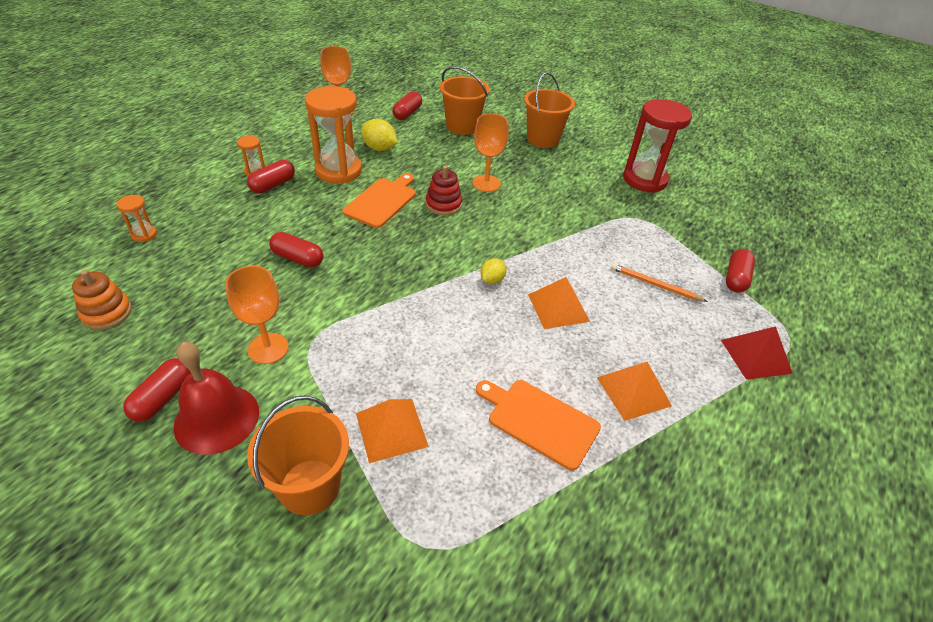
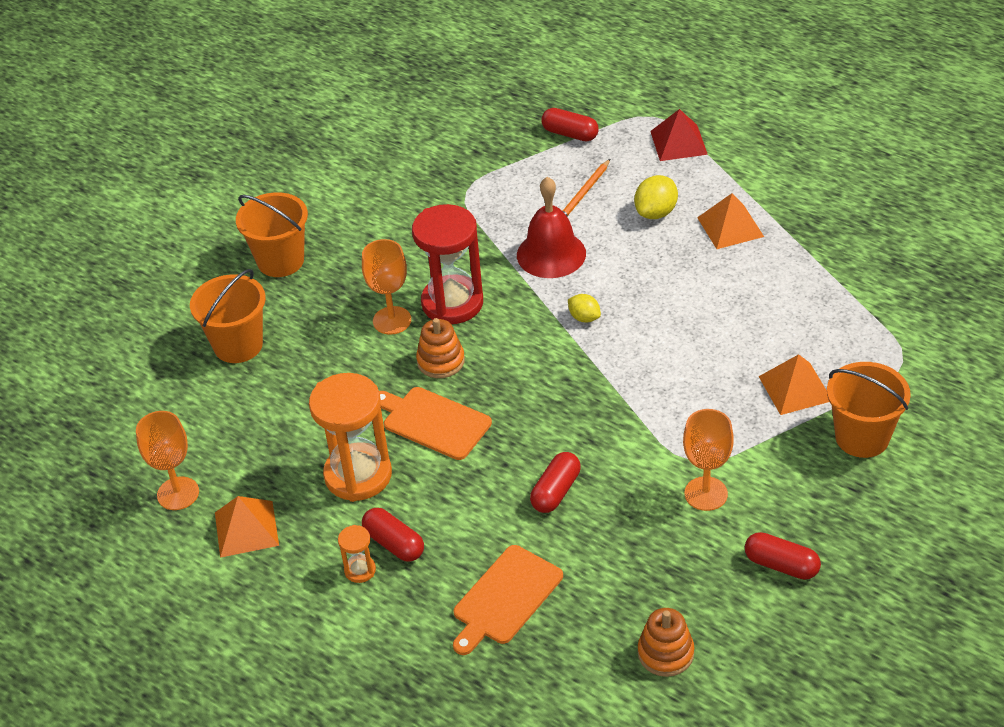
camera: 80 degrees left, 0 degrees up
orange hourglass [117,195,157,242] -> none
red bell [173,342,259,455] -> red bell moved to [517,177,586,278]
yellow lemon [361,119,397,151] -> yellow lemon moved to [634,175,678,219]
red capsule [392,91,422,120] -> none
red stacking toy [426,165,462,215] -> orange stacking toy [416,318,465,378]
orange cutting board [476,380,601,471] -> orange cutting board moved to [453,545,563,655]
orange pyramid [528,277,590,329] -> orange pyramid moved to [215,496,279,558]
red hourglass [623,99,692,193] -> red hourglass moved to [412,204,483,324]

